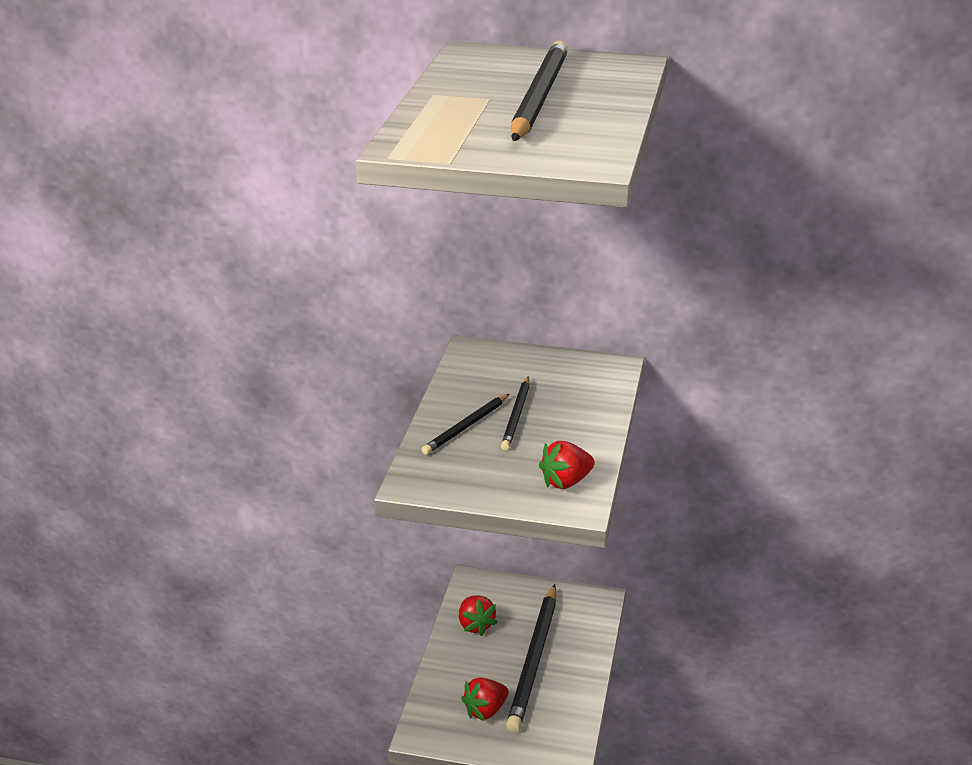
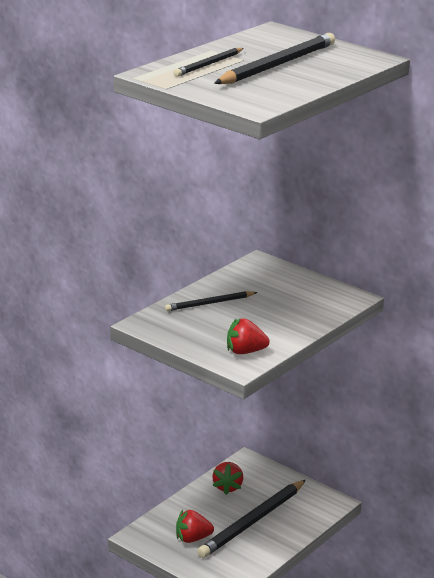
camera: 25 degrees right, 5 degrees down
black pencil [501,376,530,450] -> black pencil moved to [173,48,244,77]

